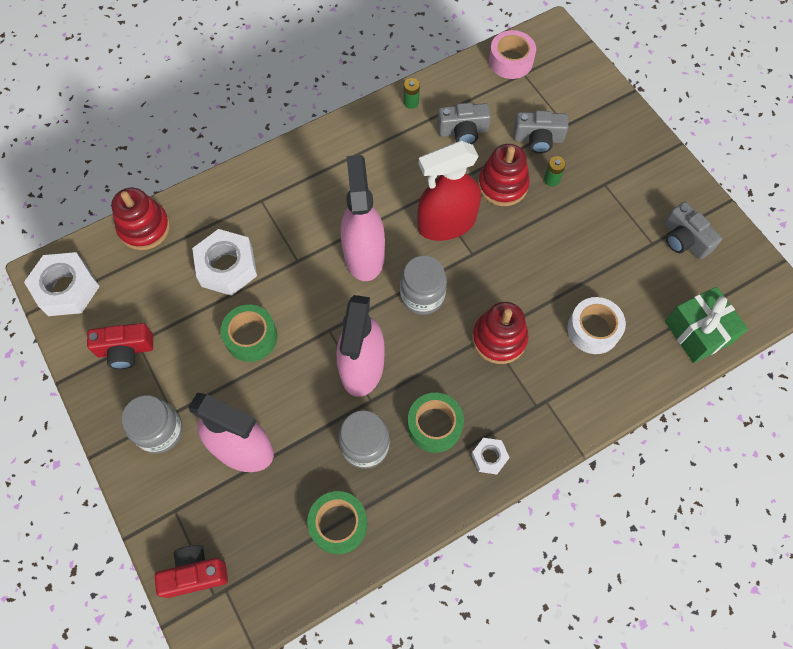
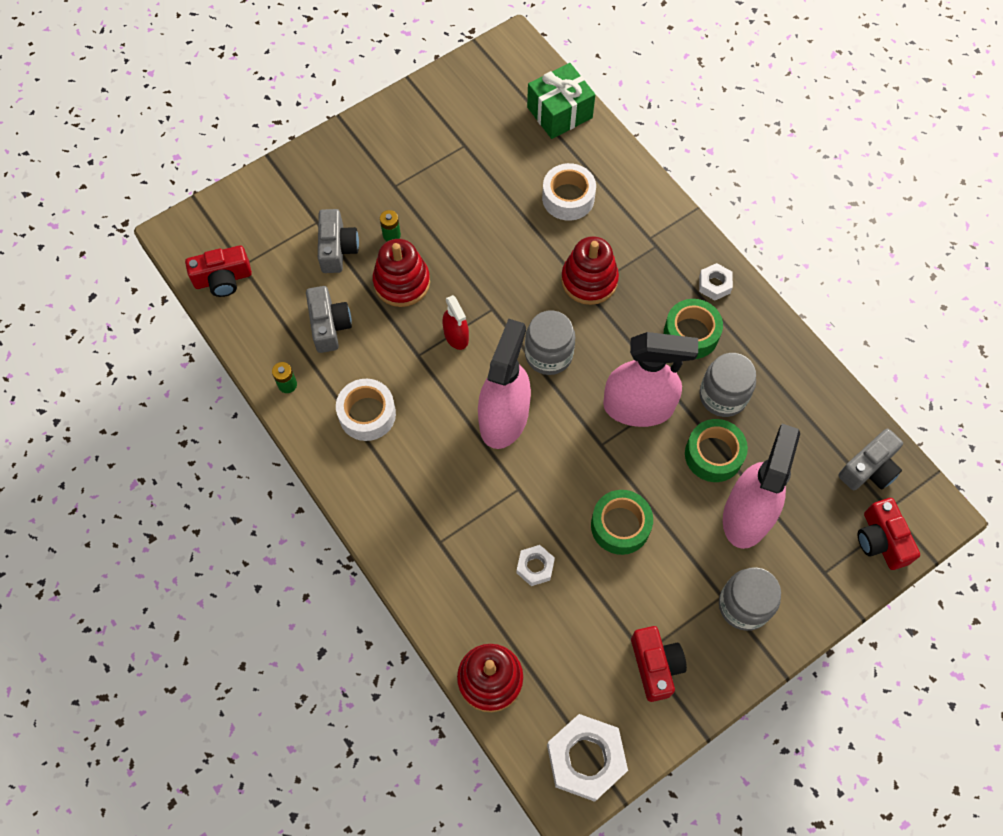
camera: 95 degrees left, 0 degrees up
white nut [192,229,257,296] -> white nut [517,545,555,586], size x0.52
green tape [307,491,367,554] -> green tape moved to [685,419,748,482]
pink spray bottle [341,155,385,281] -> pink spray bottle turned 120 degrees clockwise [478,319,531,449]
red spray bottle [417,141,481,241] -> red spray bottle [442,295,469,350], size x0.50
pink tape [489,30,536,79] -> red camera [185,245,252,297]
grey camera [664,202,722,259] -> grey camera moved to [838,429,903,490]
none -> white tape [336,379,396,441]

